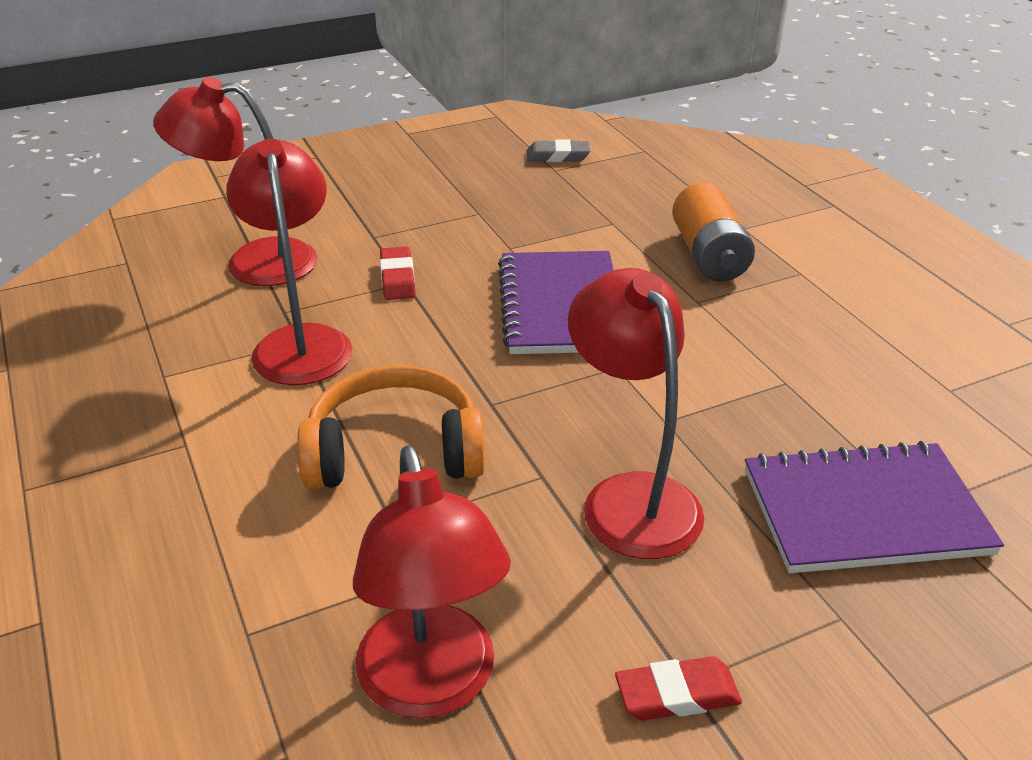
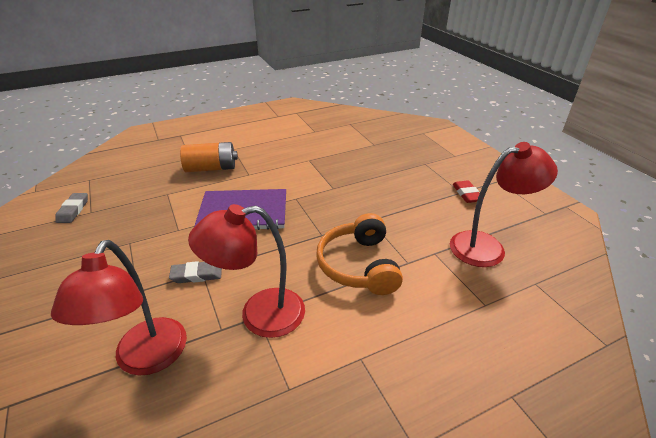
camera: 90 degrees left, 0 degrees up
red eraser [380,246,415,300] -> grey eraser [169,261,222,283]
red lamp [568,268,704,559] -> none
purple notebook [745,441,1004,573] -> none

